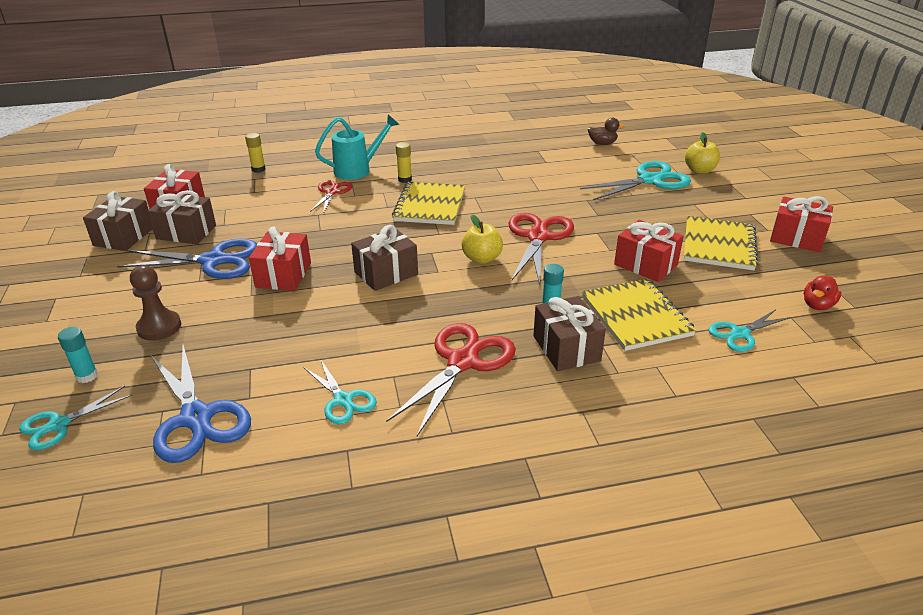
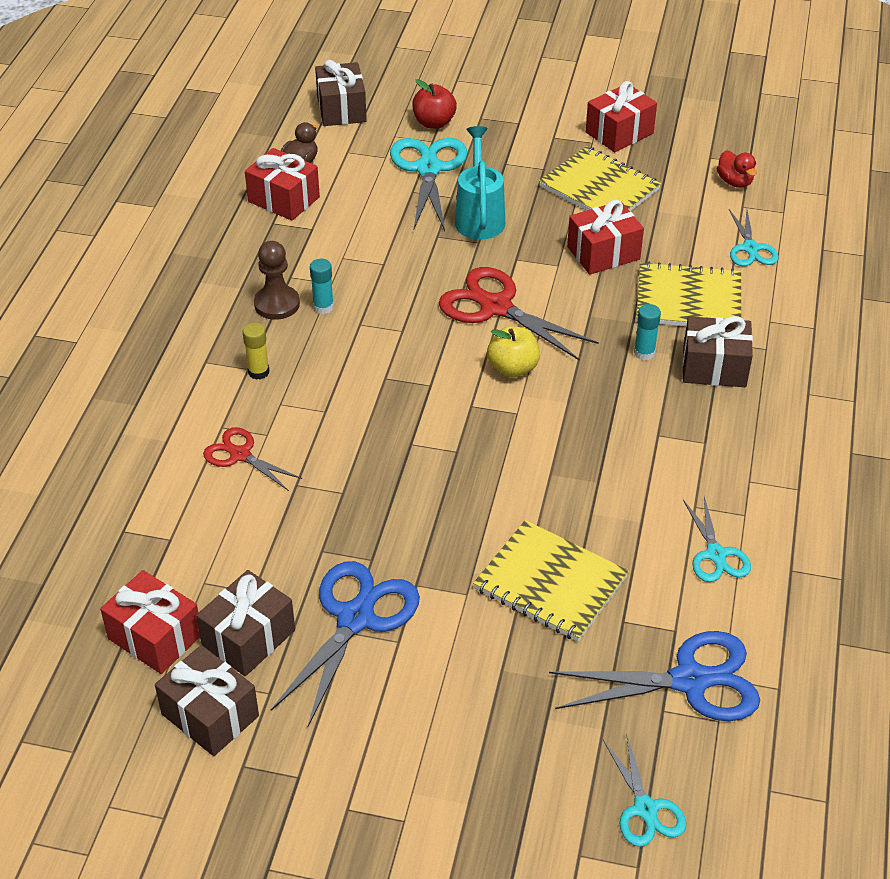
camera: 65 degrees left, 10 degrees up
turquoise glue stick [58,327,98,383] -> turquoise glue stick moved to [310,259,334,314]
brown pawn [130,265,181,341] -> brown pawn moved to [254,241,300,320]
yellow glue stick [245,133,266,173] -> none
red gift [249,227,311,291] -> red gift moved to [245,148,320,221]
turquoise scissors [303,359,377,424] -> turquoise scissors turned 90 degrees clockwise [683,496,751,582]
turquoise watering can [315,114,399,180] -> turquoise watering can moved to [455,126,505,240]
brown gift [351,225,418,291] -> brown gift moved to [315,60,367,126]
red scissors [386,323,516,436] -> none
yellow notebook [392,182,465,225] -> yellow notebook moved to [473,520,629,642]
yellow apple [685,132,720,174] -> red apple [412,79,457,129]

